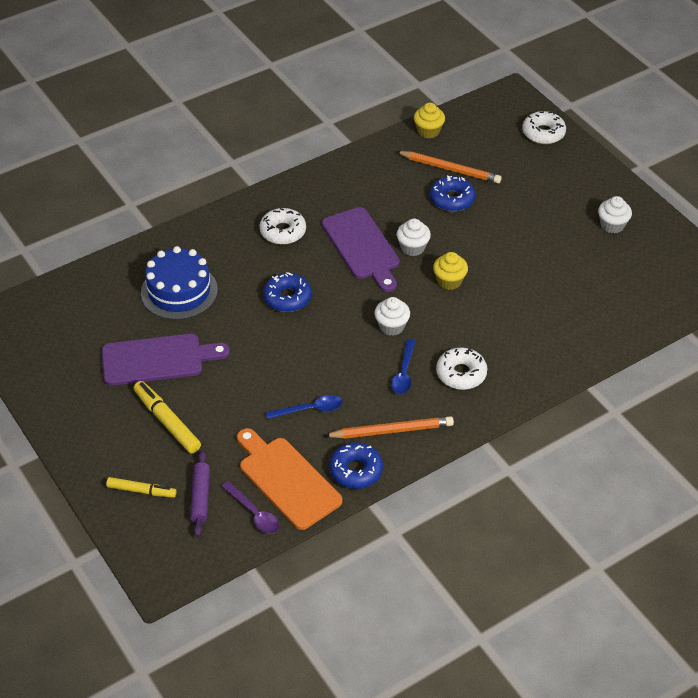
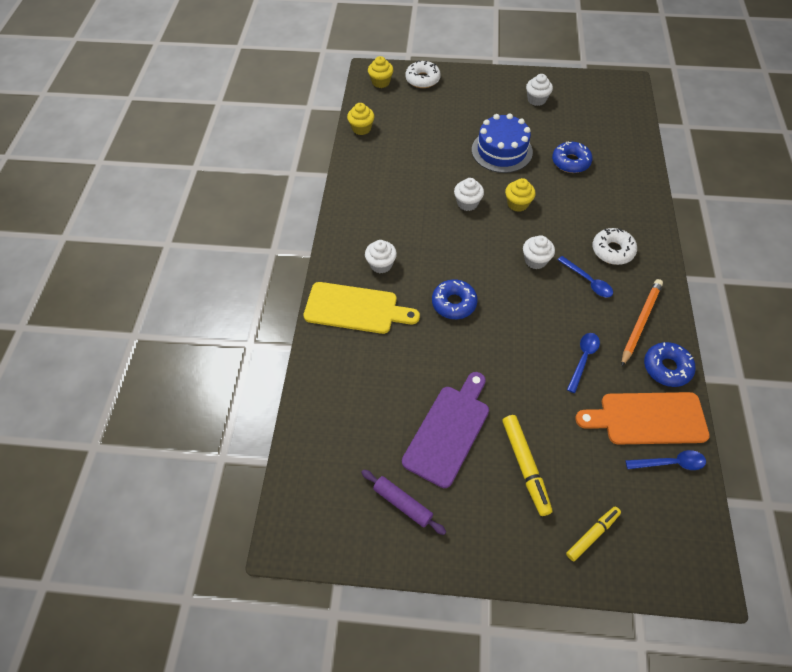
camera: 50 degrees left, 10 degrees up
yellow marker [134,381,201,454] -> yellow marker turned 105 degrees counterclockwise [502,415,553,516]
blue cake [141,246,218,320] -> blue cake moved to [472,114,533,173]
purple rolling pin [190,450,210,537] -> purple rolling pin moved to [361,470,446,535]
purple spoon [222,481,280,534] -> blue spoon [625,450,706,470]
white donut [260,208,306,245] -> white cupcake [365,240,397,273]
purple cutting board [322,207,400,292] -> none
orange pencil [396,151,502,183] -> none
blue donut [430,175,476,212] -> blue donut moved to [552,142,592,173]
none -> yellow cutting board [303,282,420,334]
none -> yellow cupcake [368,56,393,88]

